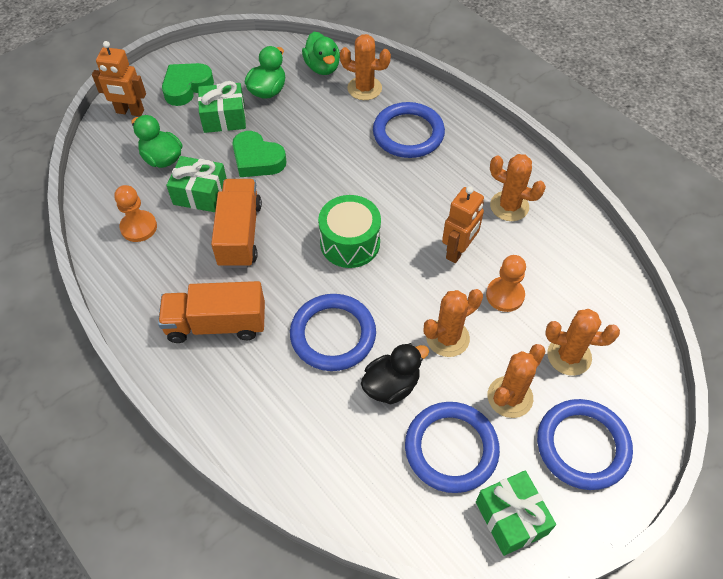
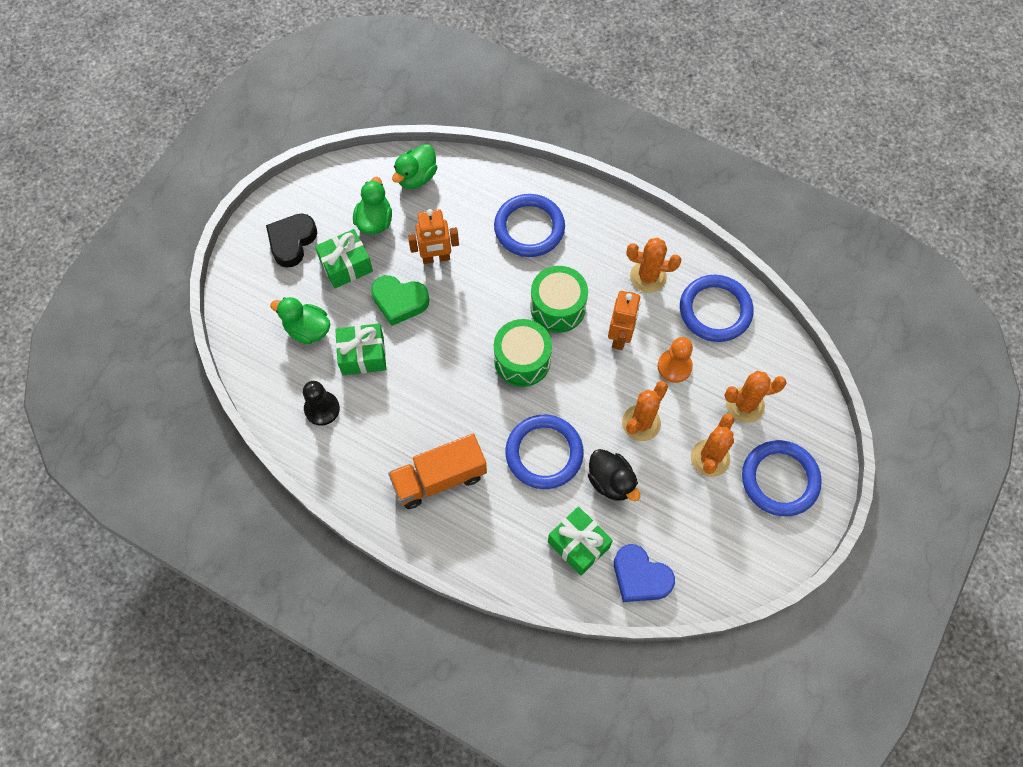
camera: 20 degrees left, 10 degrees up
orange robot [92,41,146,116] -> orange robot moved to [408,209,459,264]
orange pawn [114,185,157,242] -> black pawn [303,381,340,426]
green heart [162,63,214,106] -> black heart [266,214,317,267]
orange truck [211,179,262,268] -> none
green duck [302,32,340,75] -> green duck turned 75 degrees clockwise [392,144,437,189]
orange cactus [340,34,391,100] -> none
black duck [361,343,429,404] -> black duck turned 105 degrees clockwise [588,449,640,501]
blue ring [405,402,500,493] -> blue ring moved to [680,275,754,342]
green gift [476,471,556,556] -> green gift moved to [548,506,613,576]
none -> green drum [530,266,588,333]
none -> blue heart [614,544,675,602]

